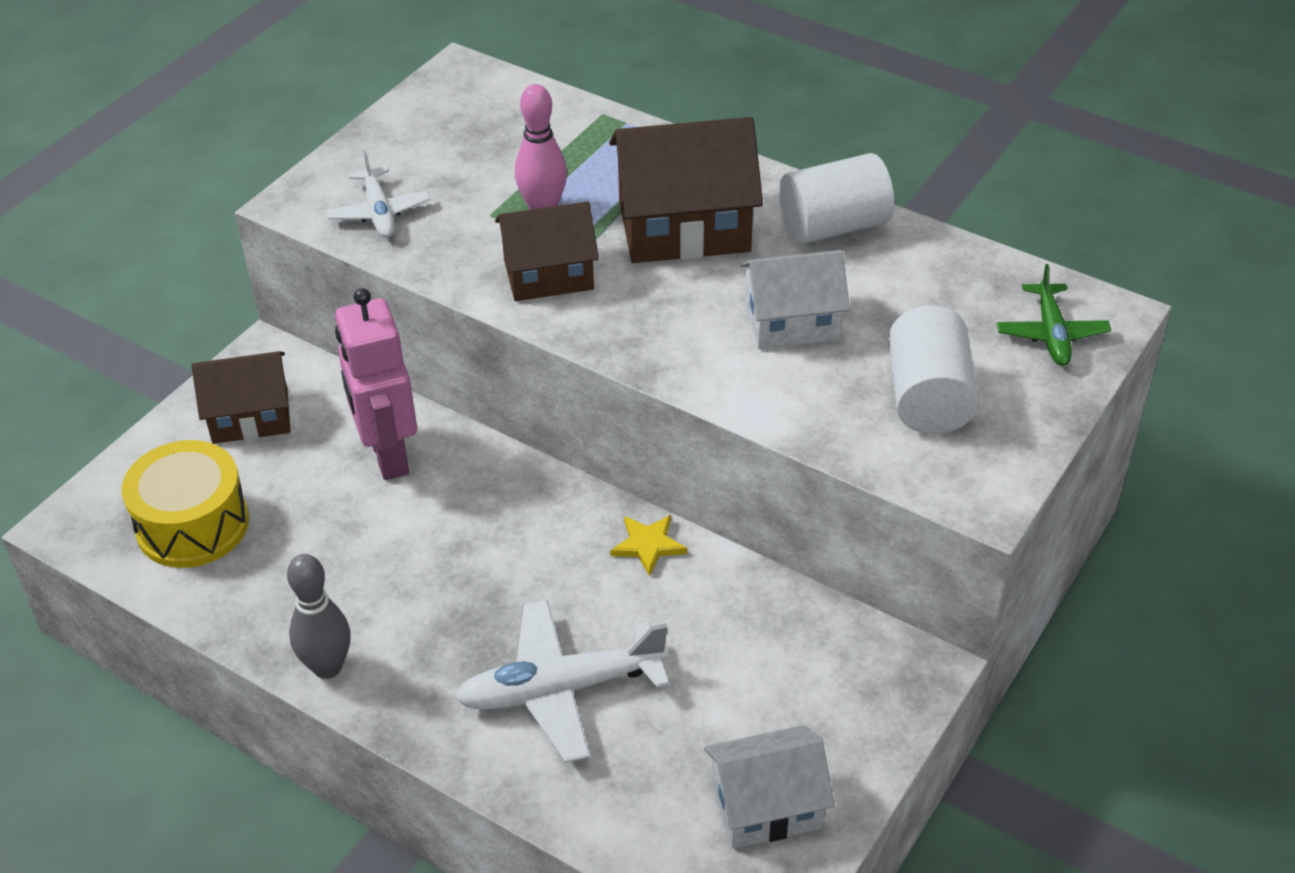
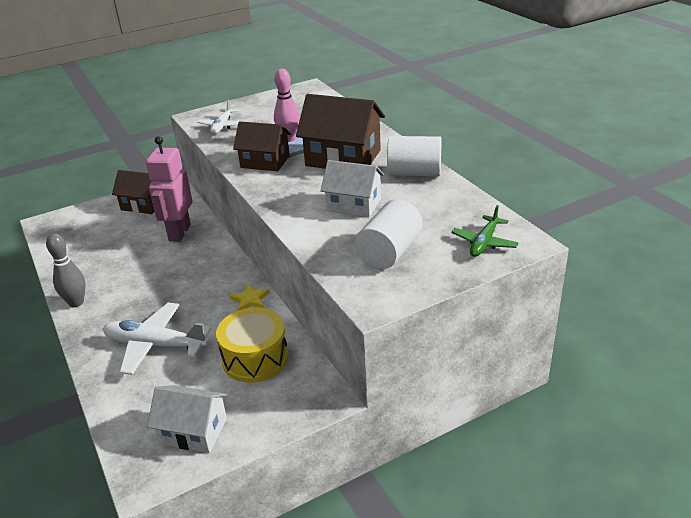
camera: 30 degrees right, 10 degrees down
yellow drum [122,440,249,568] -> yellow drum moved to [216,307,288,383]

